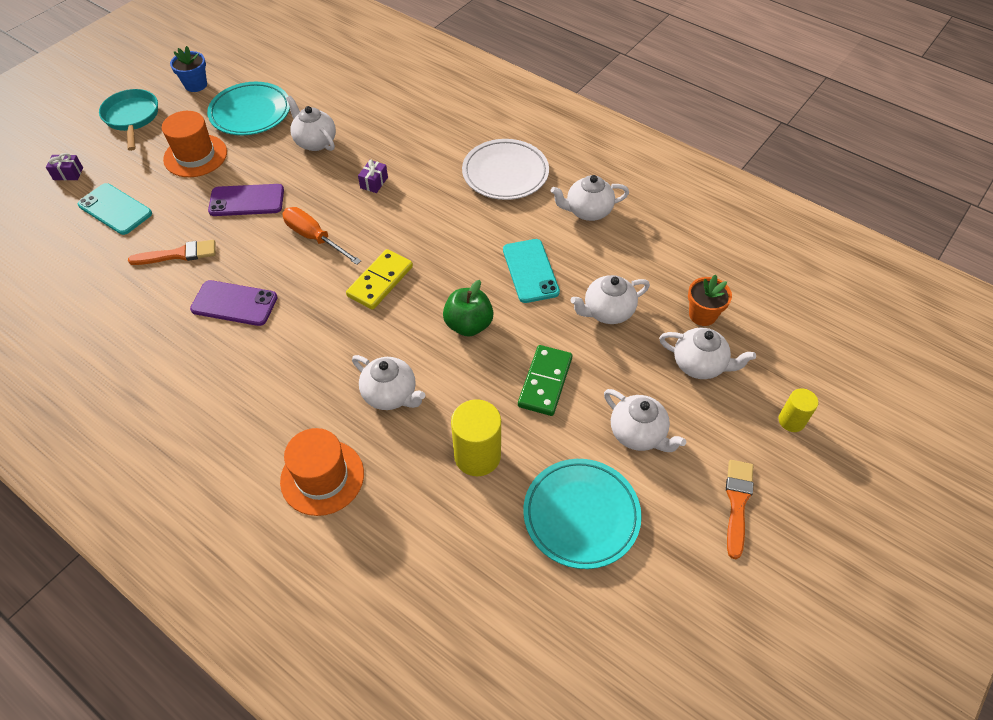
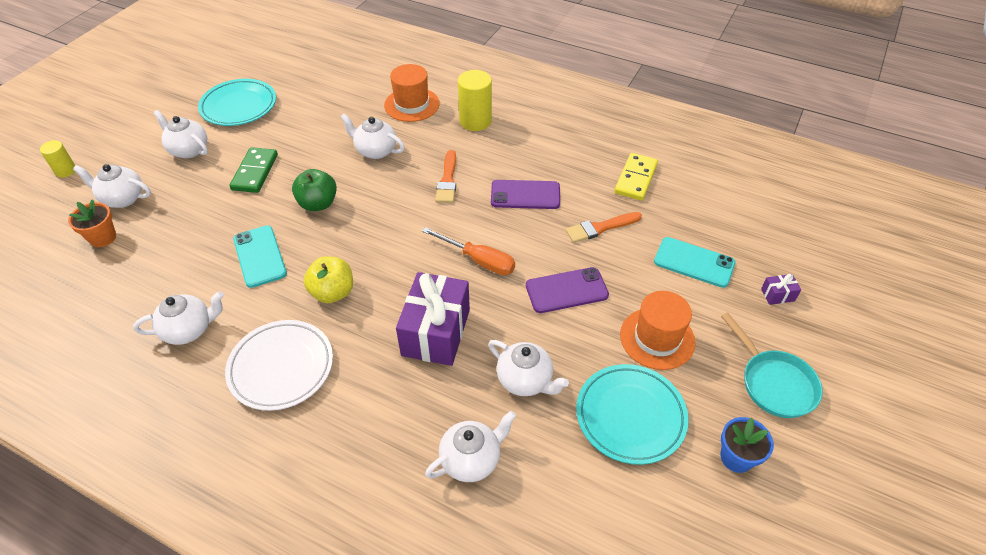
camera: 170 degrees right, 5 degrees down
yellow domino [346,249,413,310] -> yellow domino moved to [614,153,658,201]
purple gift [358,160,388,193] -> purple gift [396,272,470,366], size x2.44
yellow cylinder [451,399,501,476] -> yellow cylinder moved to [458,70,492,131]
white teapot [570,275,650,324] -> white teapot moved to [425,411,516,482]
orange brush [726,460,754,559] -> orange brush moved to [435,150,456,203]
none -> yellow apple [304,256,353,303]

